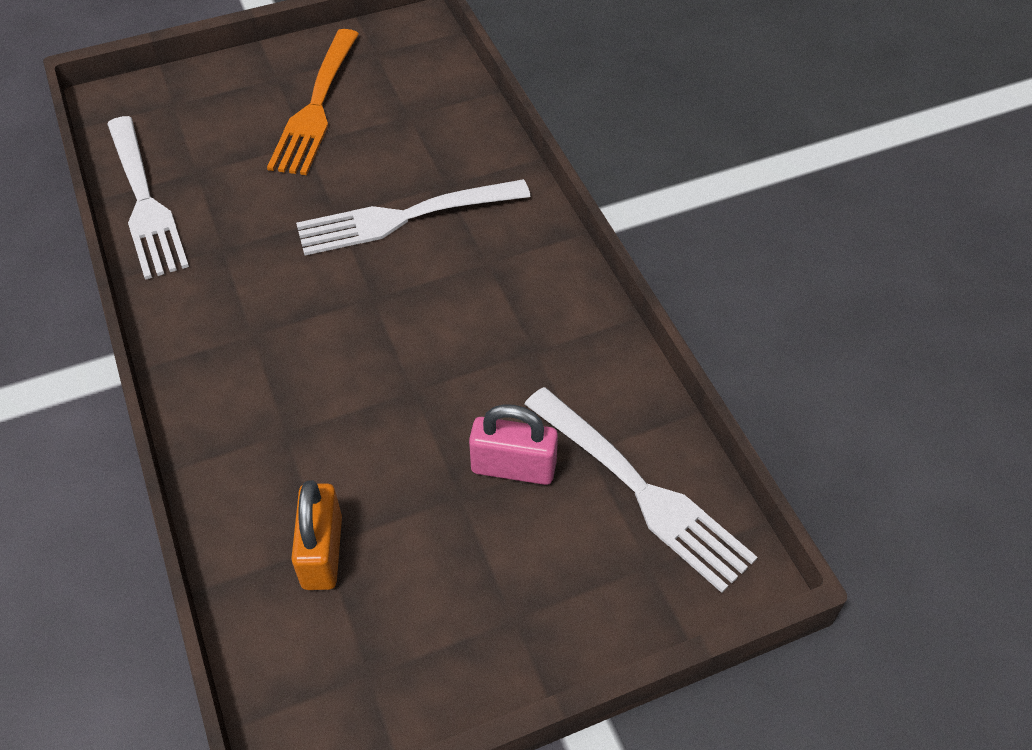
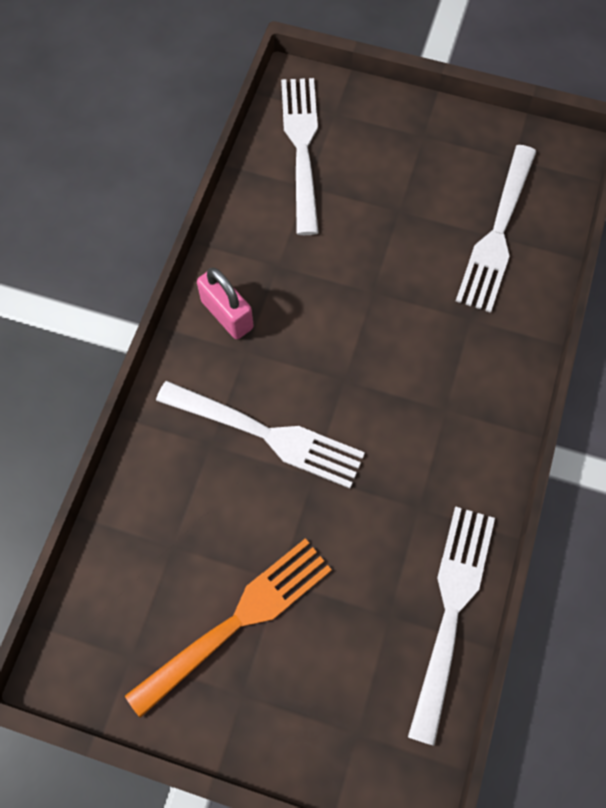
camera: 140 degrees left, 15 degrees up
orange padlock [291,480,342,590] -> white fork [456,145,536,313]
pink padlock [469,404,558,485] -> pink padlock moved to [197,268,254,339]

